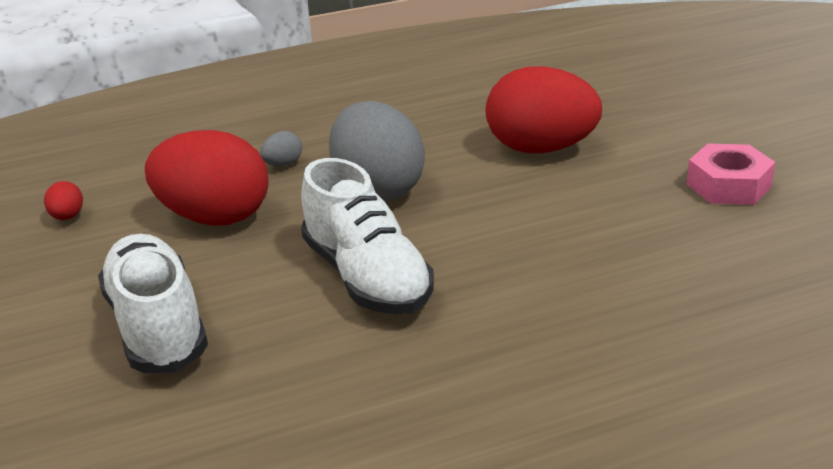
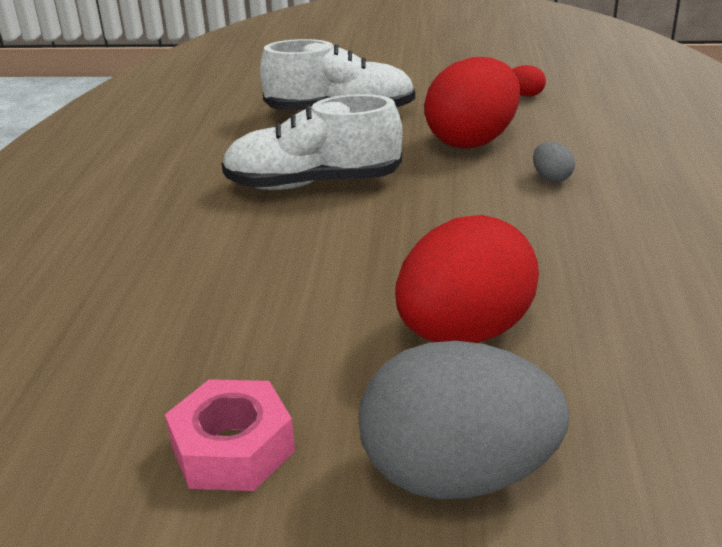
camera: 115 degrees right, 0 degrees up
grey egg [329,101,425,201] -> grey egg moved to [359,341,569,499]

